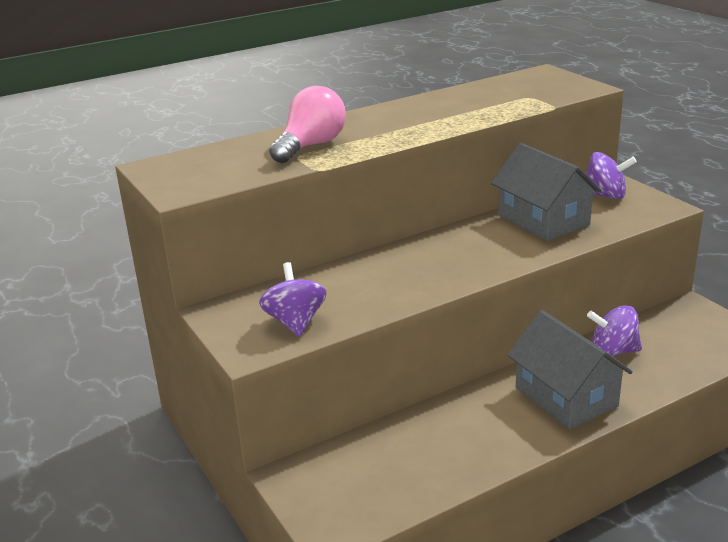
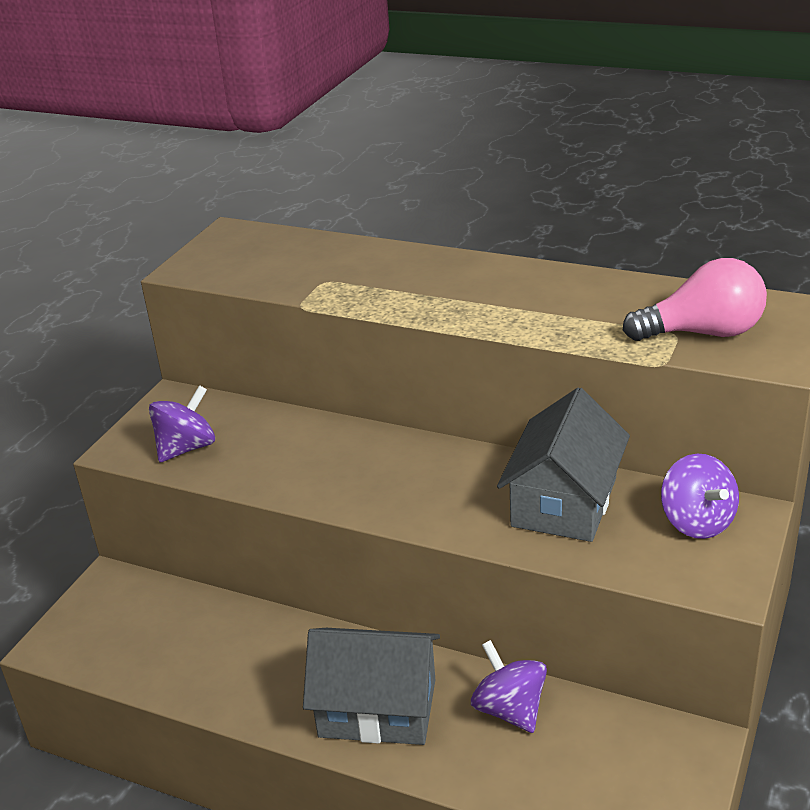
camera: 55 degrees right, 5 degrees up
pink light bulb [269,86,346,163] -> pink light bulb moved to [623,258,767,341]
grey house [508,310,633,429] -> grey house turned 75 degrees clockwise [303,628,440,745]

